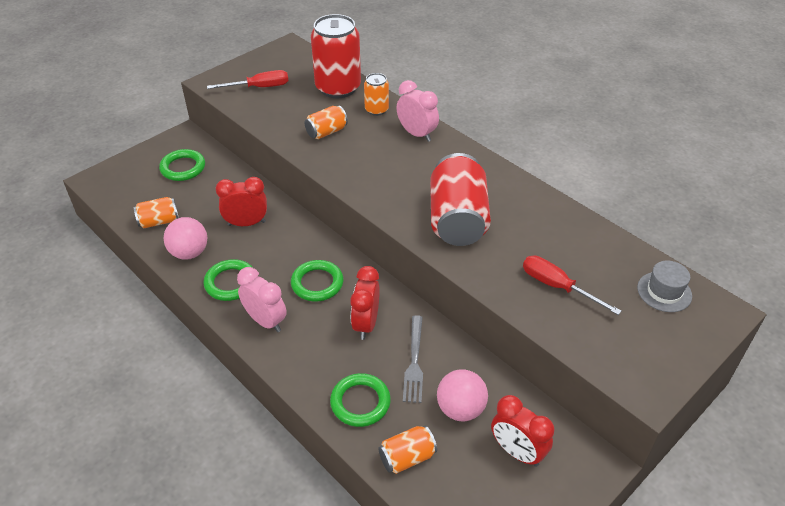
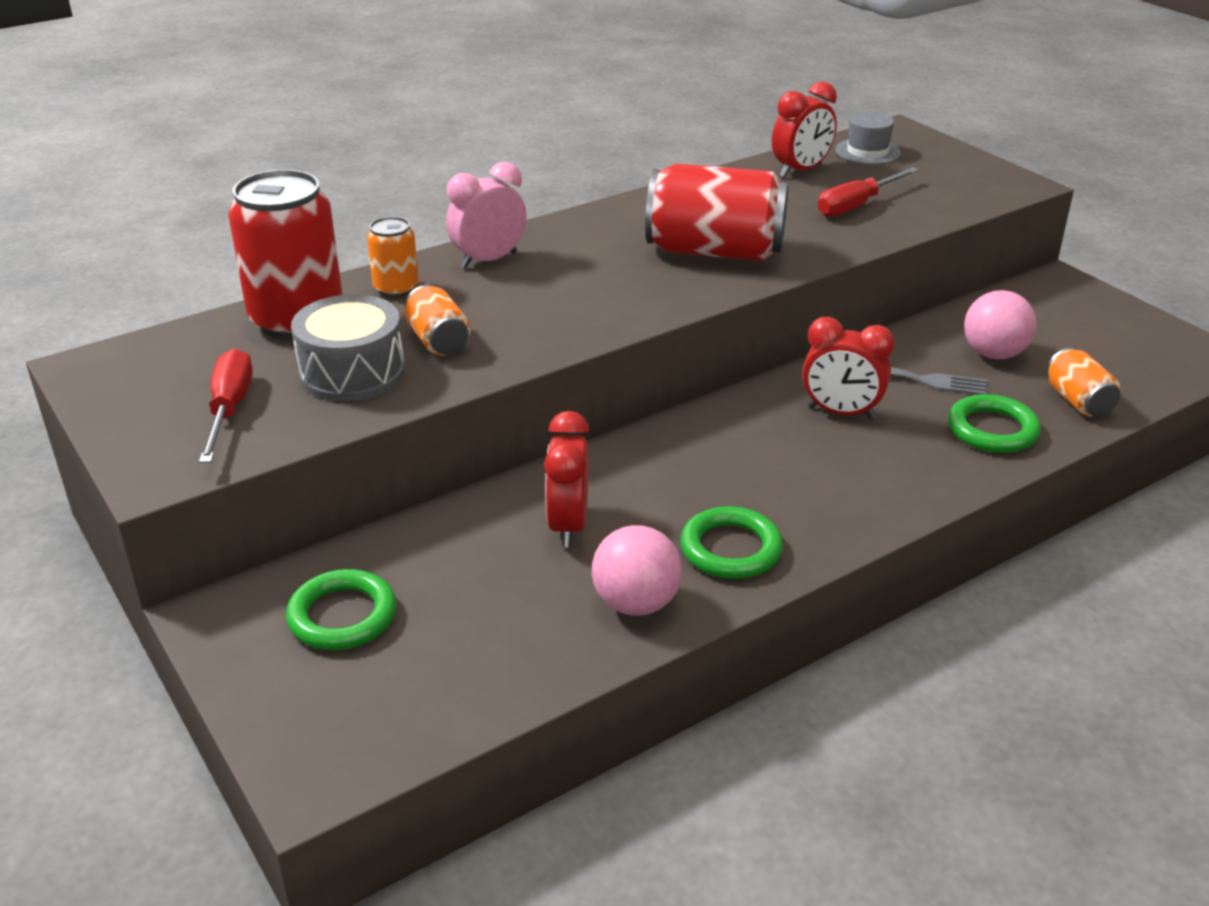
camera: 80 degrees left, 10 degrees down
orange can [134,197,179,228] -> none
pink clock [237,267,287,332] -> none
green ring [291,260,343,301] -> none
red clock [491,395,554,467] -> red clock moved to [772,81,837,178]
none -> grey drum [291,294,405,401]

